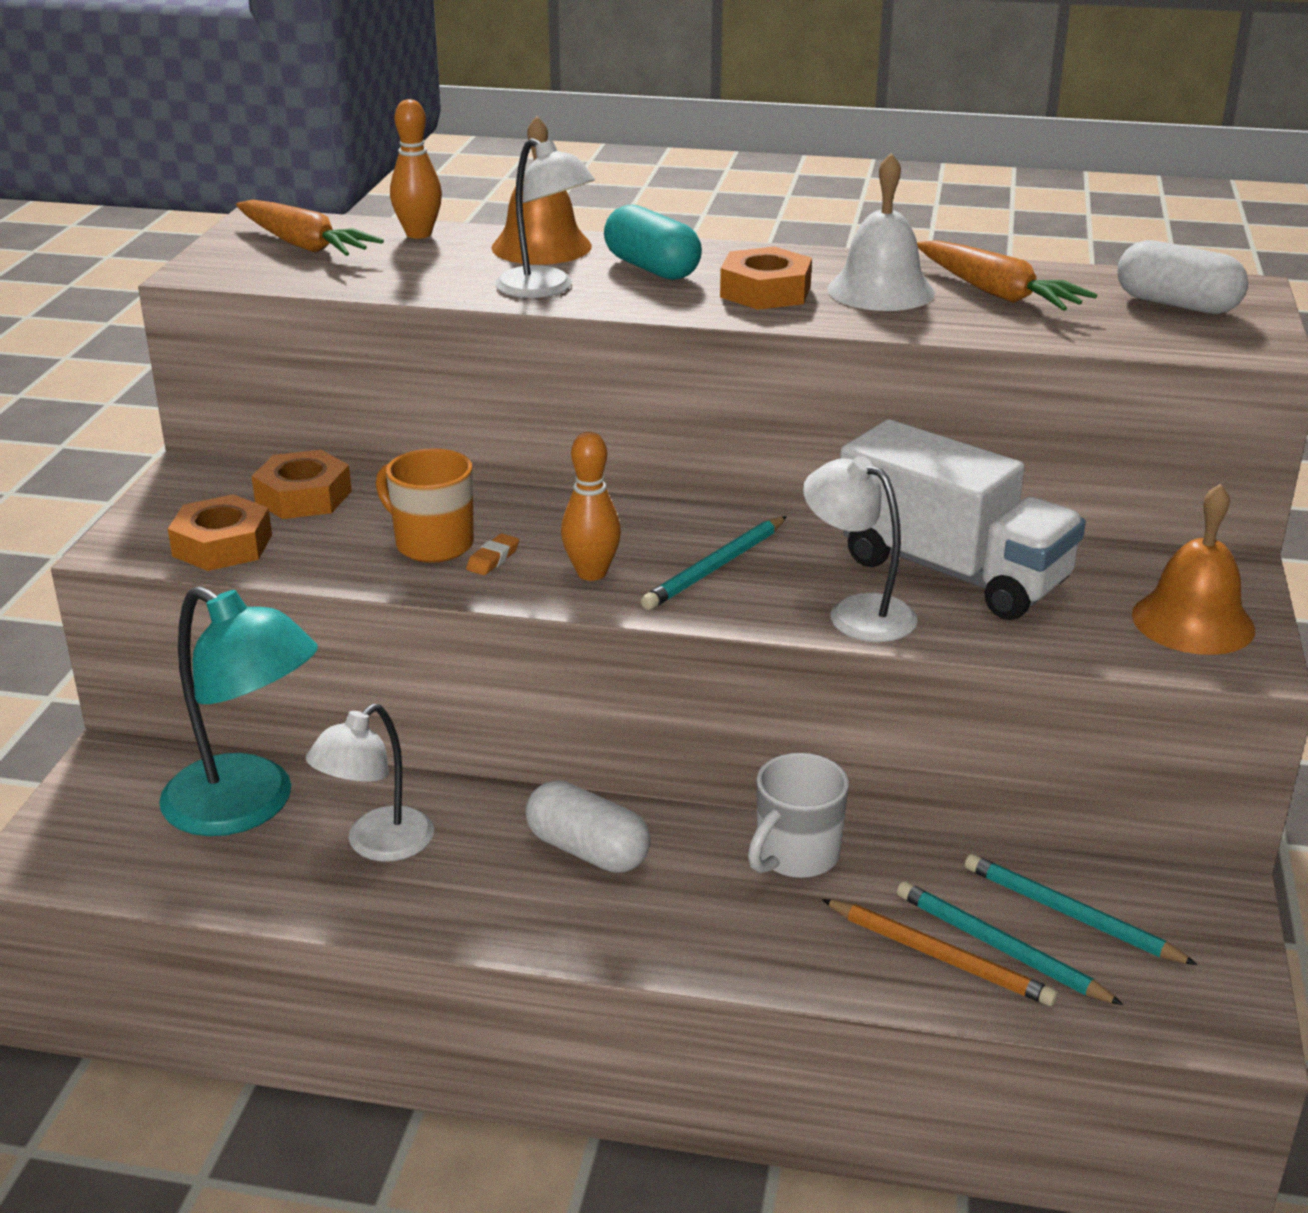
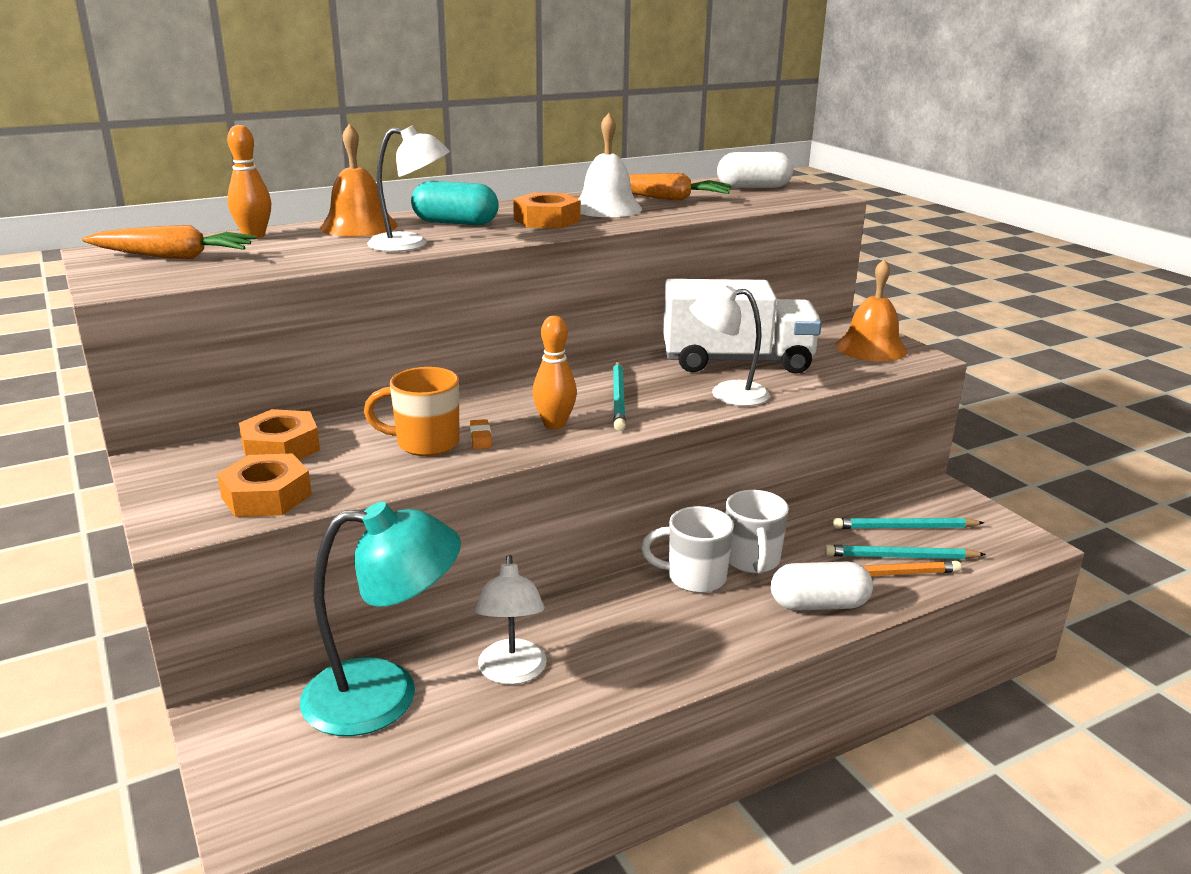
camera: 40 degrees left, 5 degrees down
white capsule [526,780,651,873] -> white capsule moved to [771,562,873,611]
none -> white mug [641,506,734,593]

